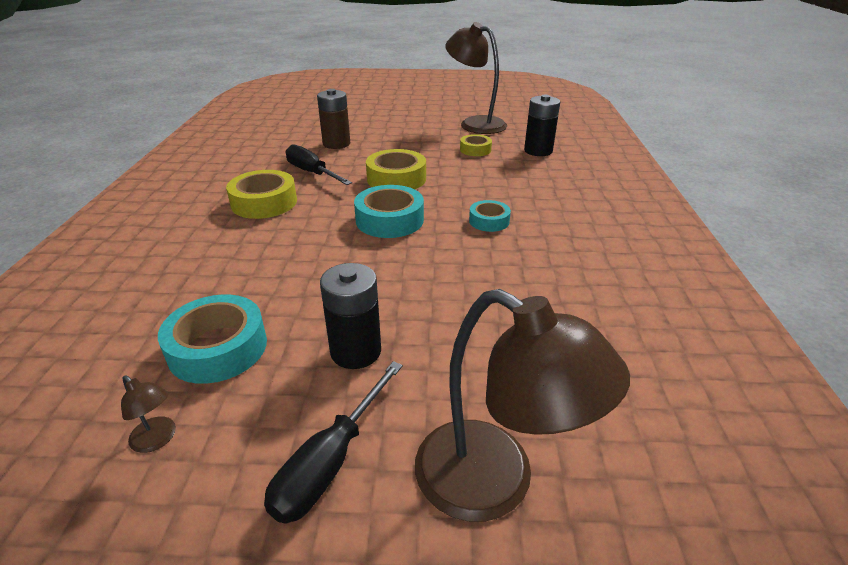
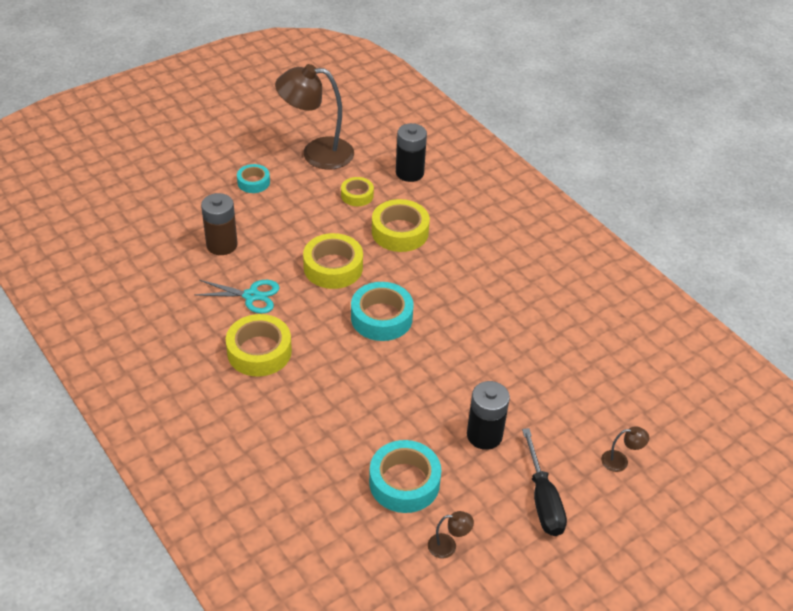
camera: 40 degrees left, 10 degrees up
black screwdriver [285,144,352,185] -> turquoise scissors [195,280,280,313]
brown lamp [415,289,630,522] -> brown lamp [601,426,649,472], size x0.40
turquoise tape [469,200,511,232] -> turquoise tape moved to [237,164,270,193]
none -> yellow tape [372,199,430,252]

